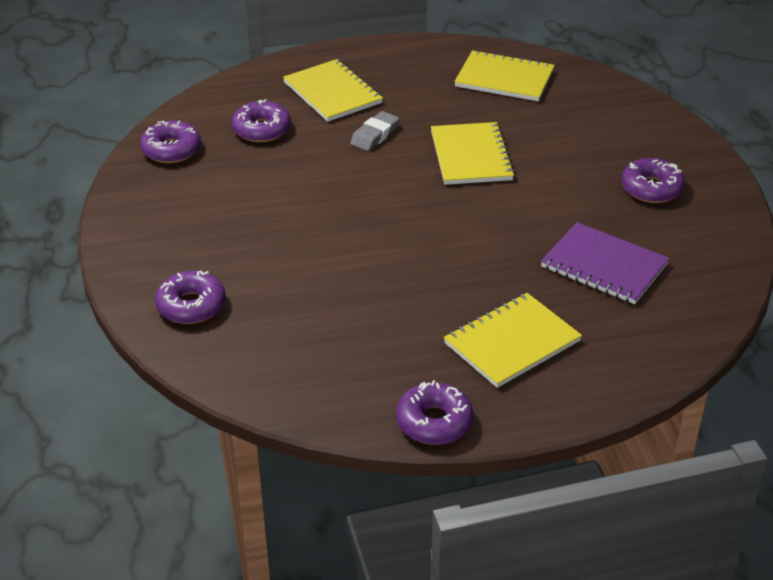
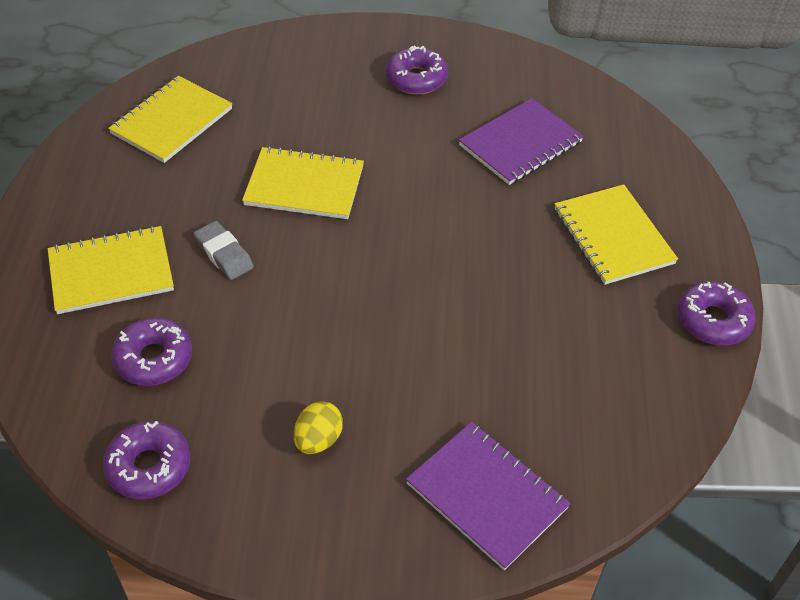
camera: 75 degrees left, 10 degrees up
purple donut [155,271,226,324] -> purple notebook [406,422,570,570]
none -> yellow egg [294,401,343,454]

